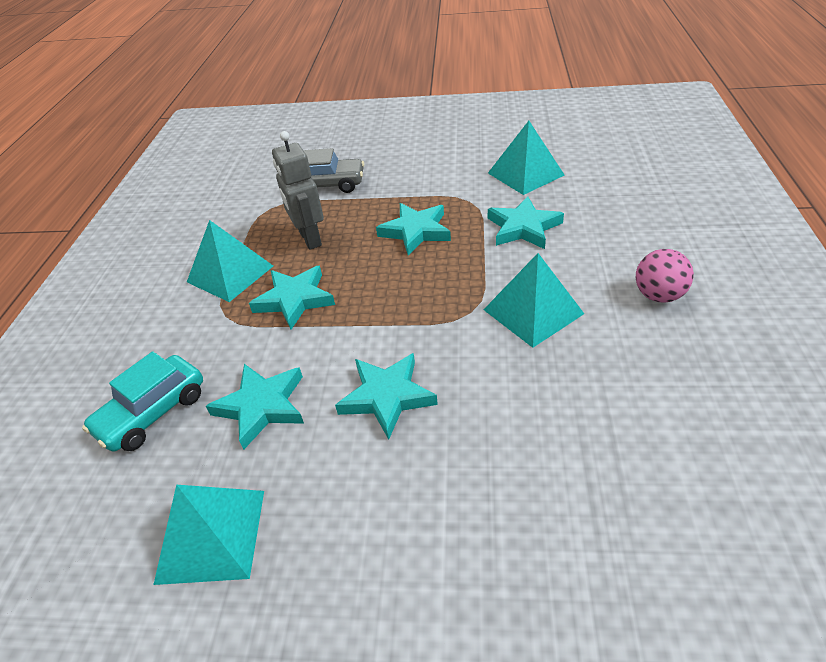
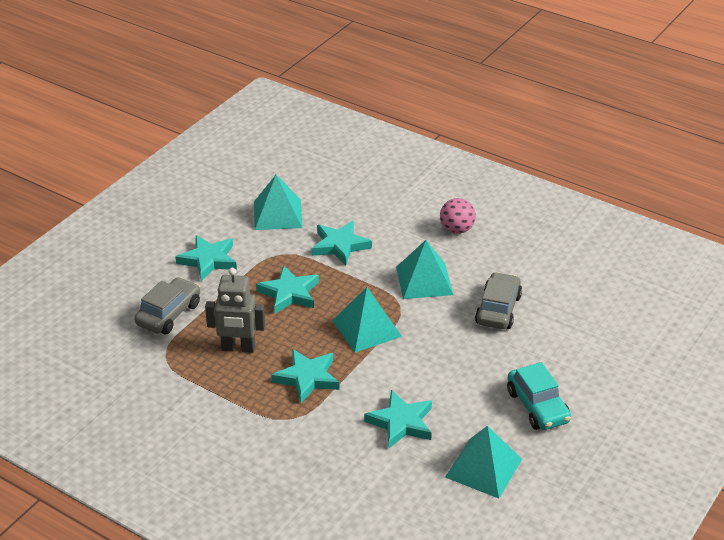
camera: 65 degrees left, 5 degrees down
turquoise car [82,351,203,452] -> turquoise car moved to [507,362,571,430]
turquoise pyramid [187,220,273,302] -> turquoise pyramid moved to [332,287,402,352]
turquoise star [335,353,438,440] -> turquoise star moved to [175,235,237,281]
none -> grey car [475,272,522,329]

